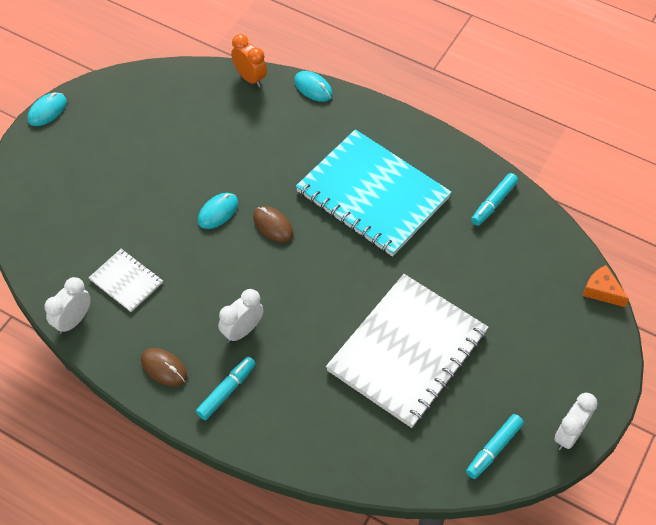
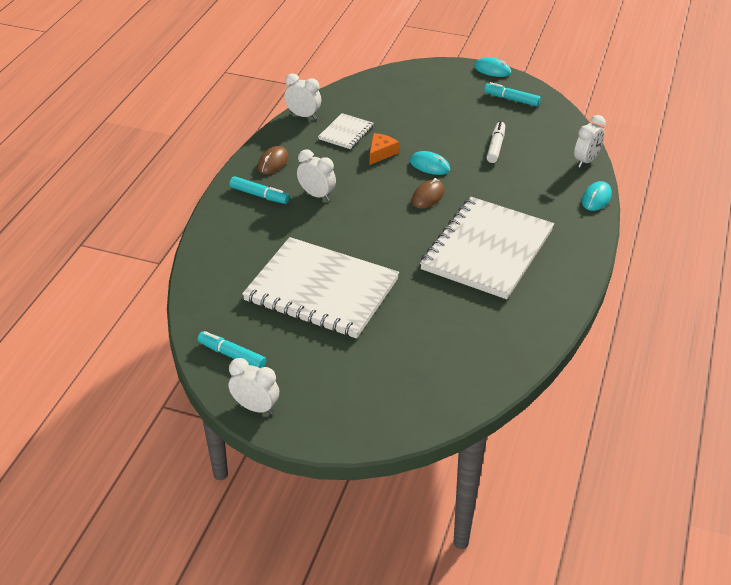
camera: 80 degrees right, 15 degrees down
orange clock [231,34,267,87] -> white clock [574,115,606,168]
turquoise notebook [296,129,452,257] -> white notebook [420,197,554,299]
turquoise marker [471,173,518,226] -> turquoise marker moved to [484,82,541,106]
orange cheese [583,265,629,307] -> orange cheese moved to [370,133,399,165]
none -> white marker [487,121,505,163]

